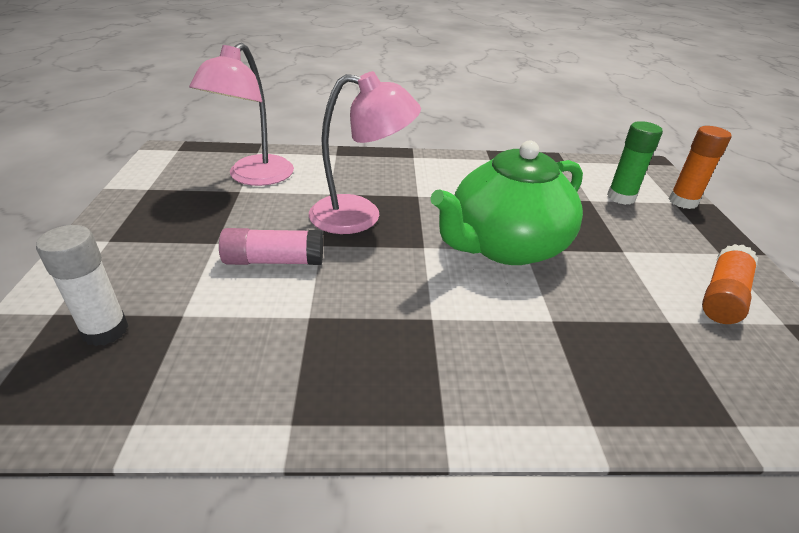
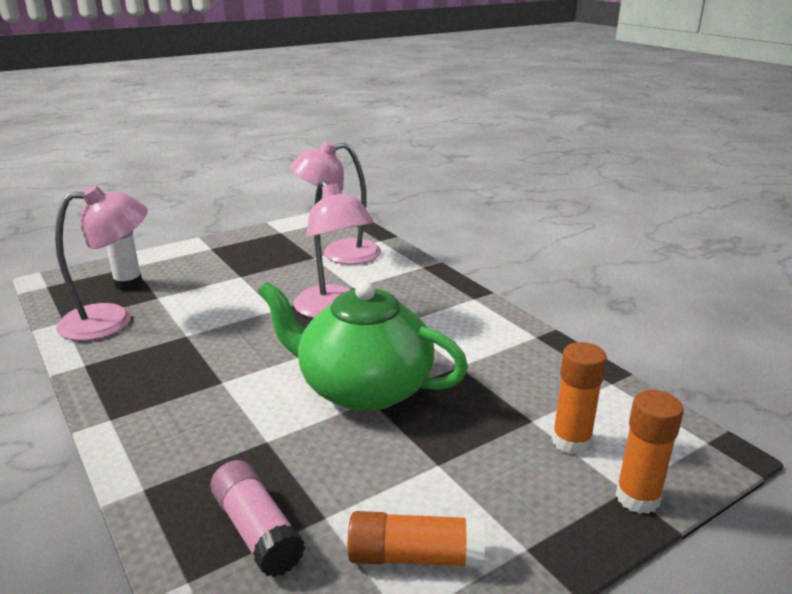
camera: 60 degrees right, 10 degrees down
pink glue stick [219,228,323,265] -> pink glue stick moved to [210,460,305,577]
green glue stick [607,121,663,205] -> orange glue stick [552,342,607,455]
none -> pink lamp [55,185,148,341]

